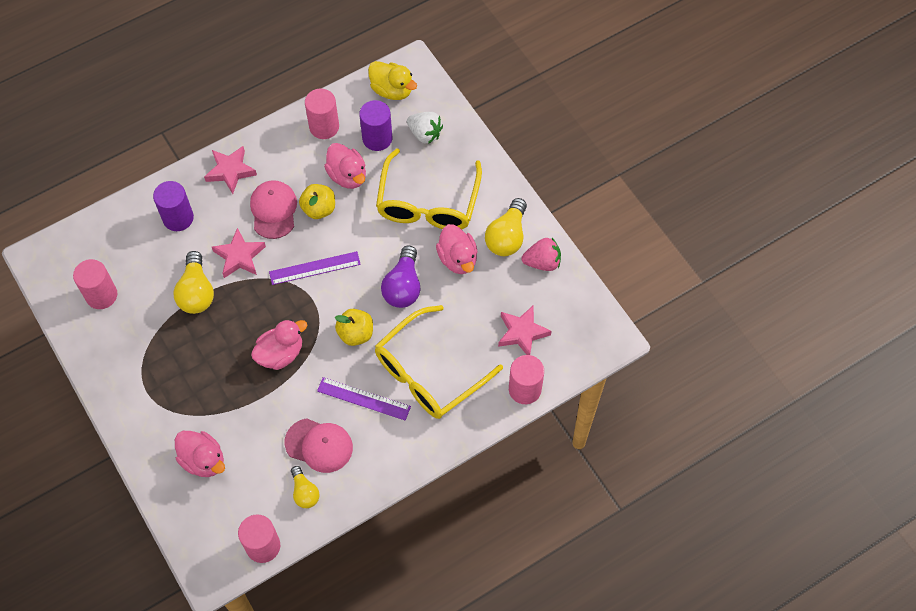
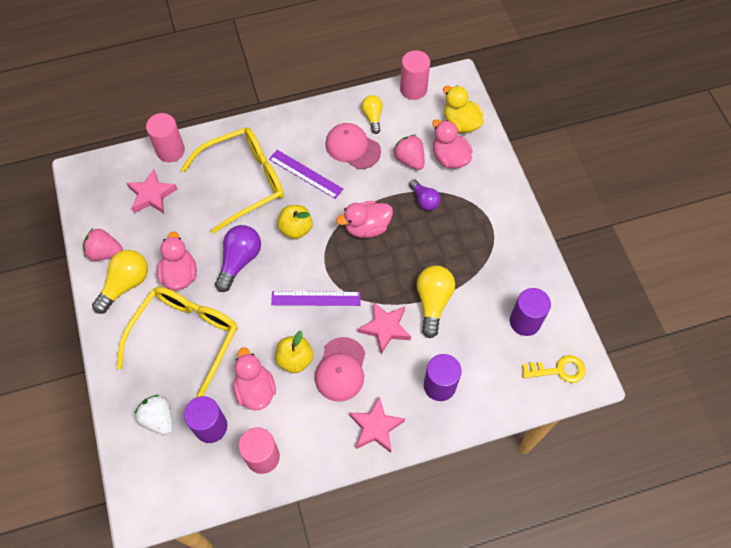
camera: 165 degrees left, 0 degrees up
pink cylinder [73,259,117,309] -> purple cylinder [510,288,551,336]
yellow duck [368,61,417,100] -> yellow duck moved to [443,85,483,133]
none -> pink strawberry [393,135,424,170]
none -> purple light bulb [409,179,440,211]
none -> yellow key [522,355,586,383]

